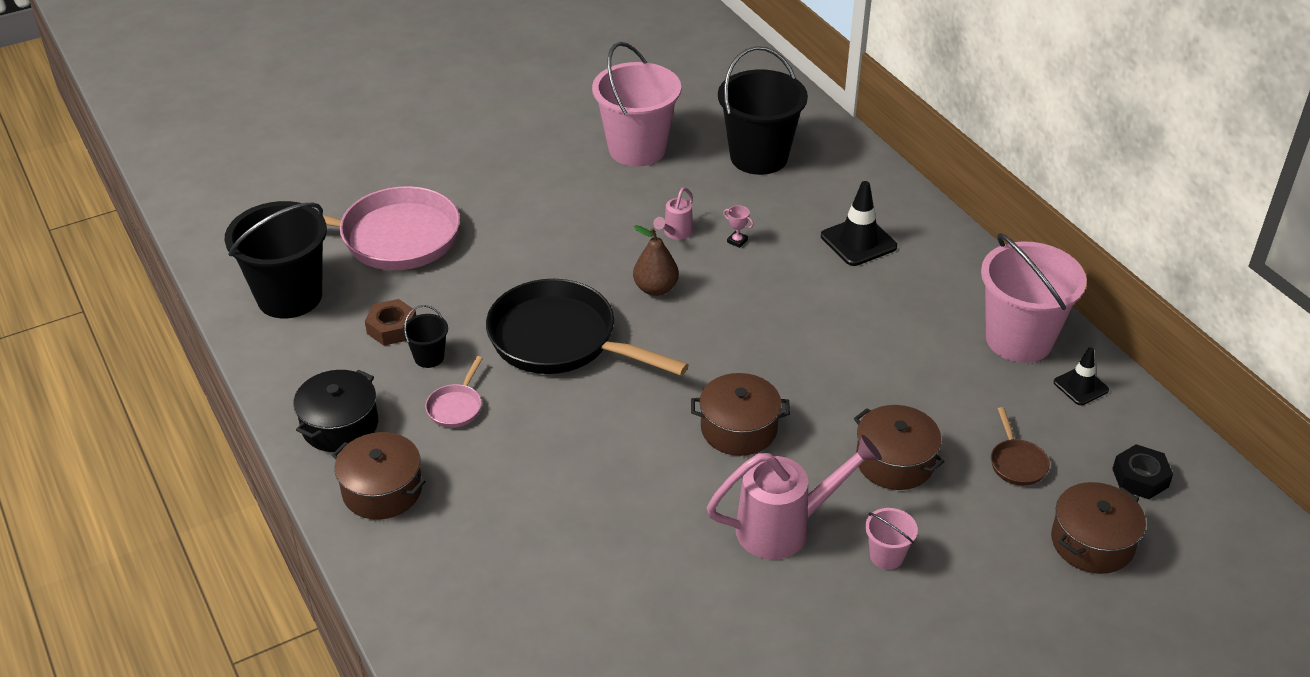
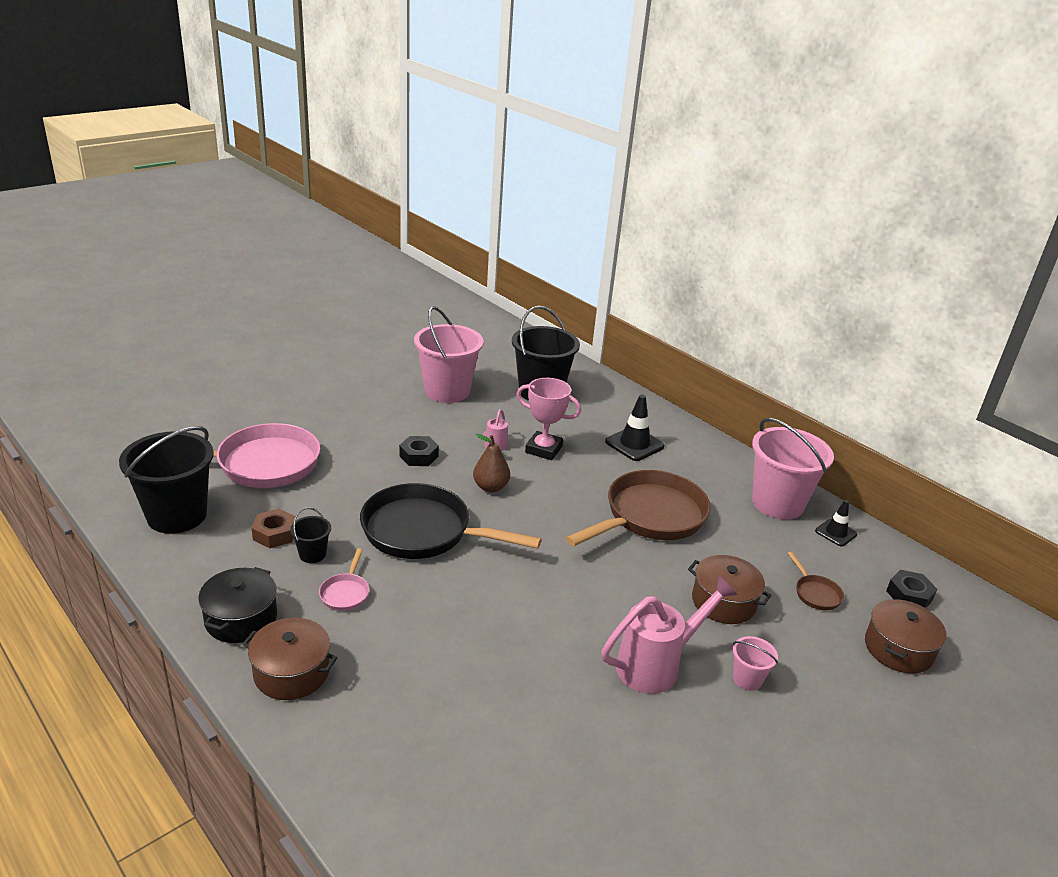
camera: 15 degrees left, 10 degrees down
brown pot [691,373,790,456] -> none
pink trophy [723,205,754,248] -> pink trophy [516,378,581,460], size x2.44
none -> black nut [399,436,439,466]
none -> brown pan [566,470,711,546]

